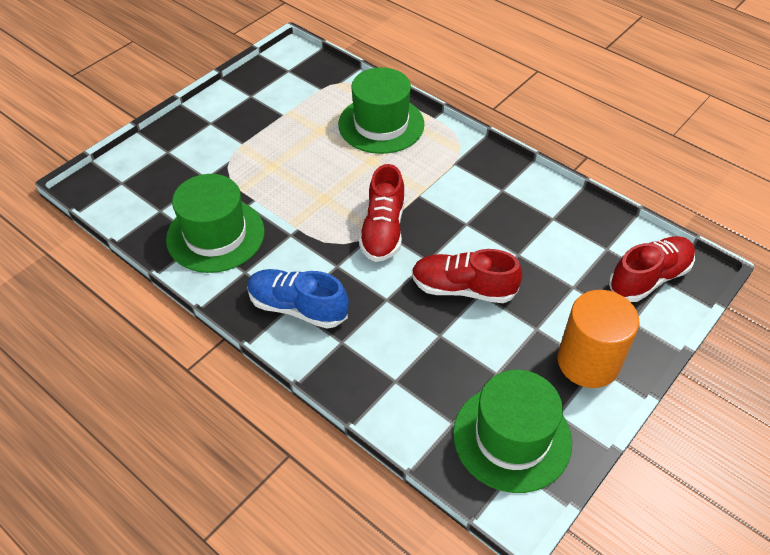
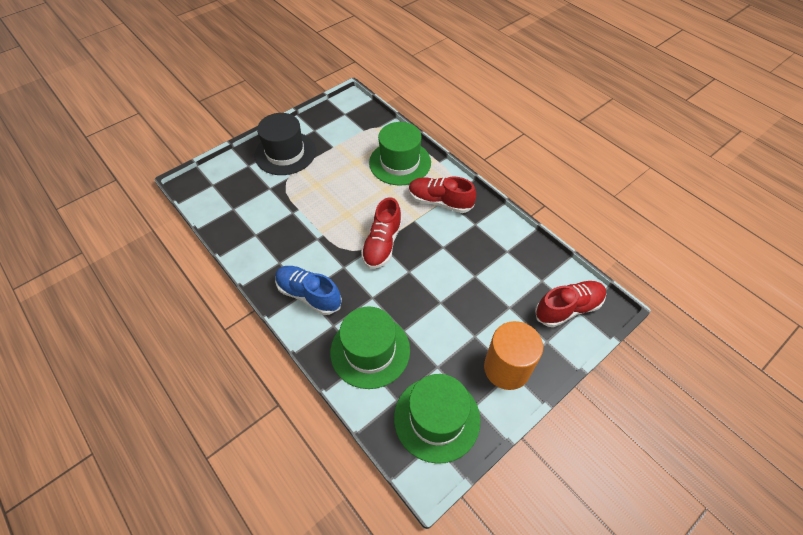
camera: 10 degrees right, 5 degrees up
green hat [166,174,265,273] -> green hat moved to [330,306,410,389]
red shoe [412,249,522,303] -> red shoe moved to [409,177,476,213]
none -> black hat [255,113,316,175]

